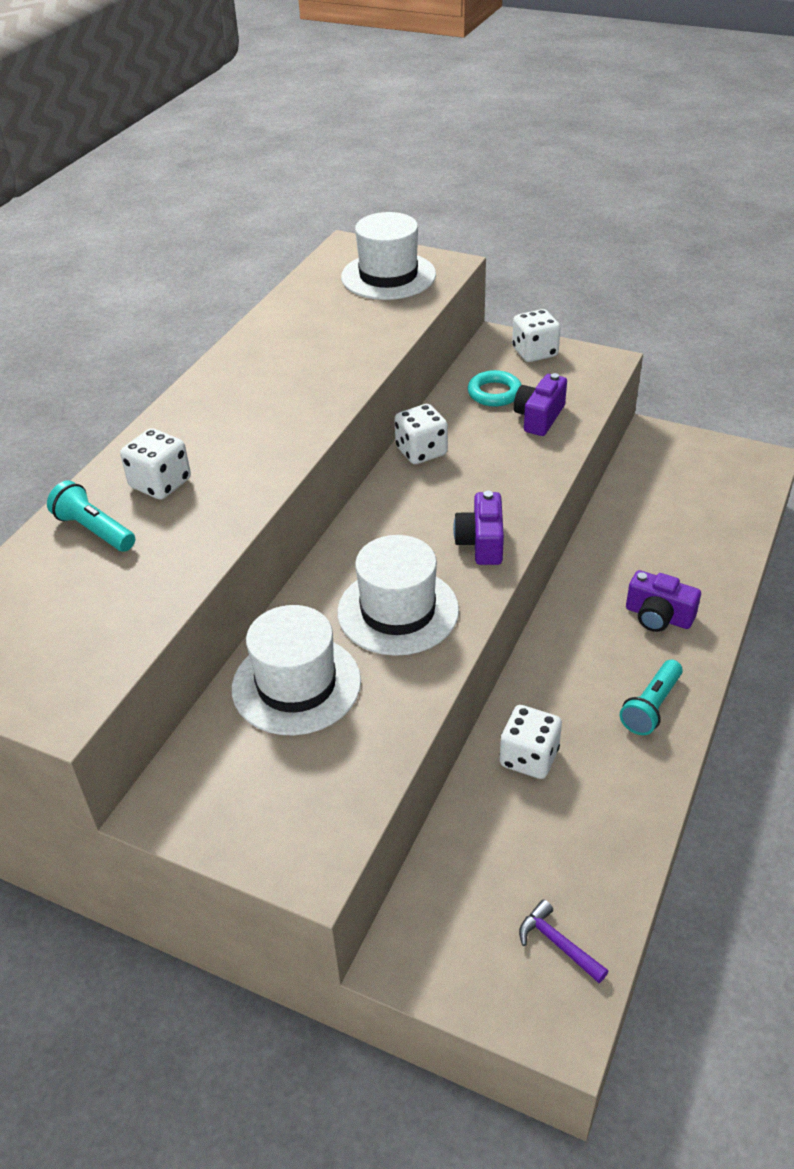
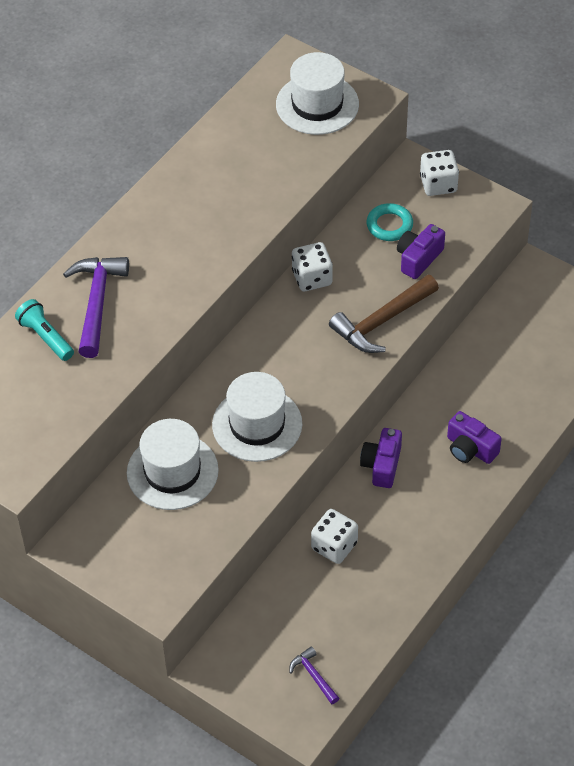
camera: 10 degrees right, 10 degrees up
white dice [120,428,191,500] -> purple hammer [63,257,129,358]
purple camera [453,491,504,565] -> purple camera moved to [360,428,402,488]
turquoise flashlight [620,660,683,735] -> none
none -> brown hammer [329,275,439,353]

